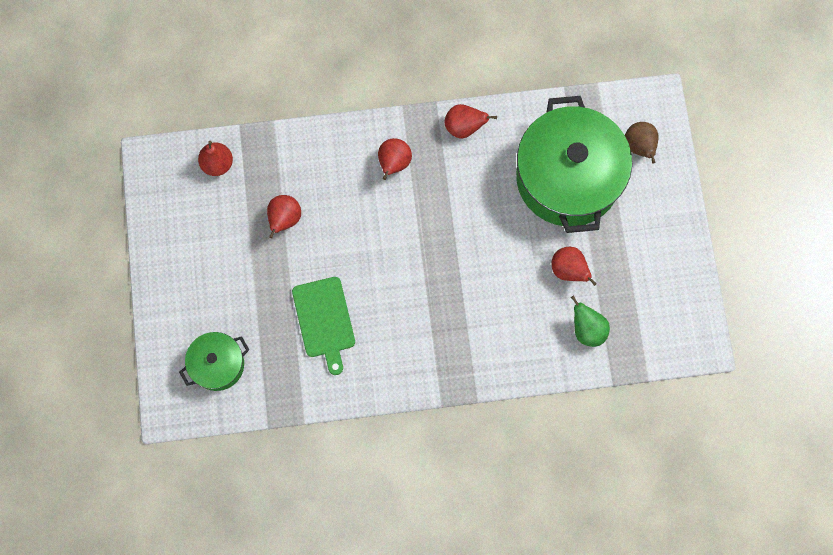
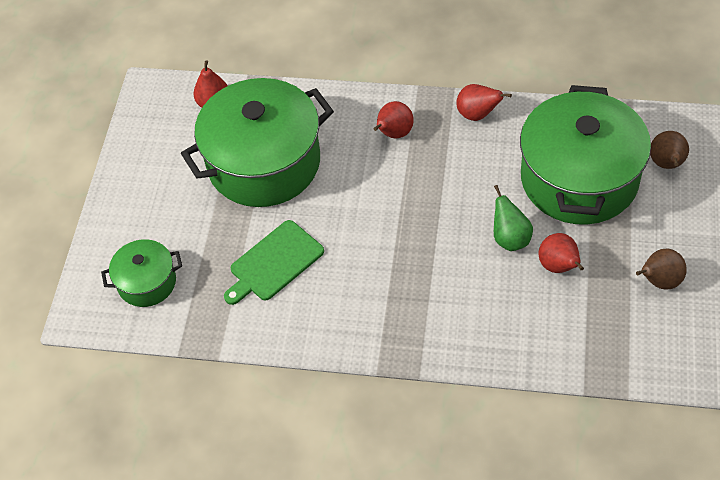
camera: 20 degrees right, 20 degrees down
red pear [267,195,301,238] -> green pot [181,78,334,207]
green cutting board [292,277,355,375] -> green cutting board turned 45 degrees clockwise [224,220,324,305]
green pear [571,295,610,347] -> green pear moved to [494,185,533,251]
none -> brown pear [636,249,687,290]

